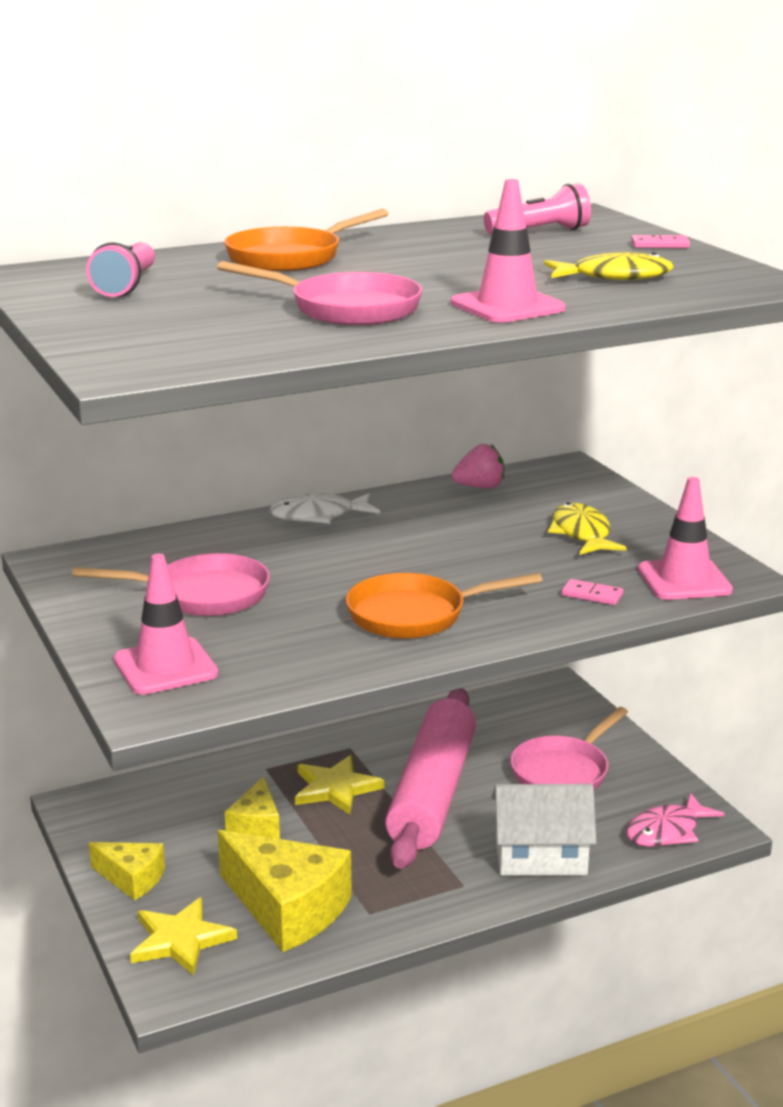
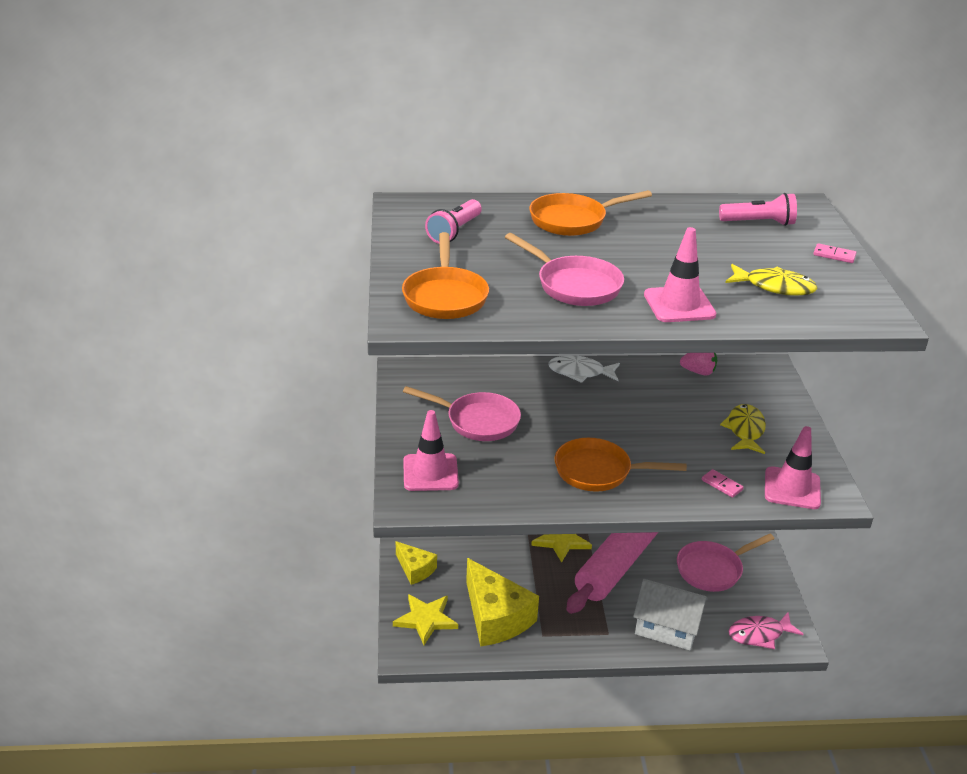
camera: 20 degrees right, 10 degrees up
yellow cheese [225,776,280,839] -> none
none -> orange pan [402,232,489,319]

